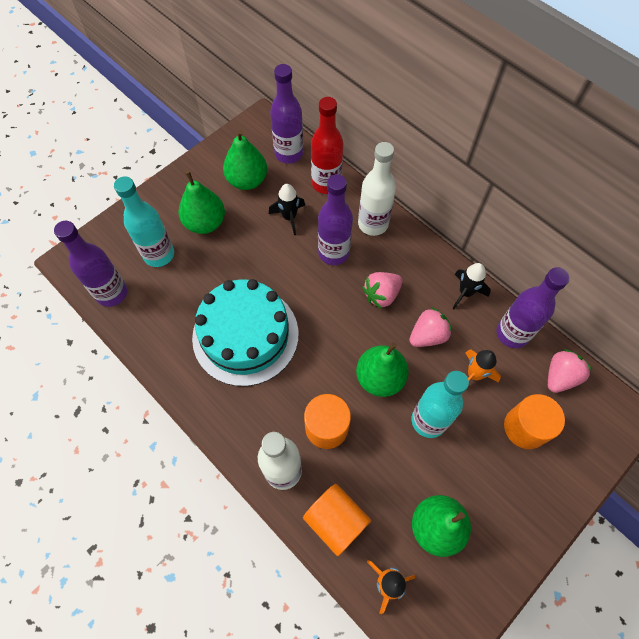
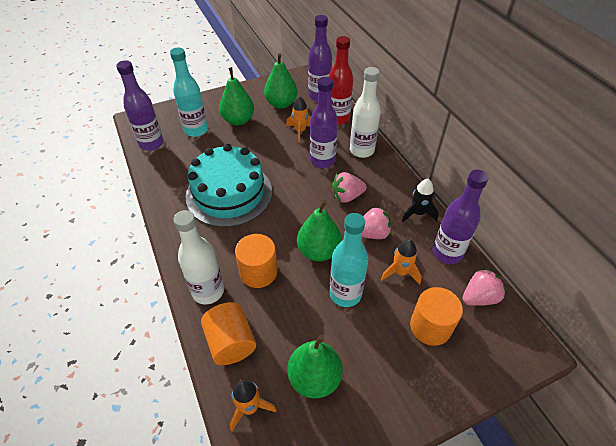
camera: 20 degrees right, 15 degrees down
black rocket [269,184,305,235] -> orange rocket [286,96,311,143]

